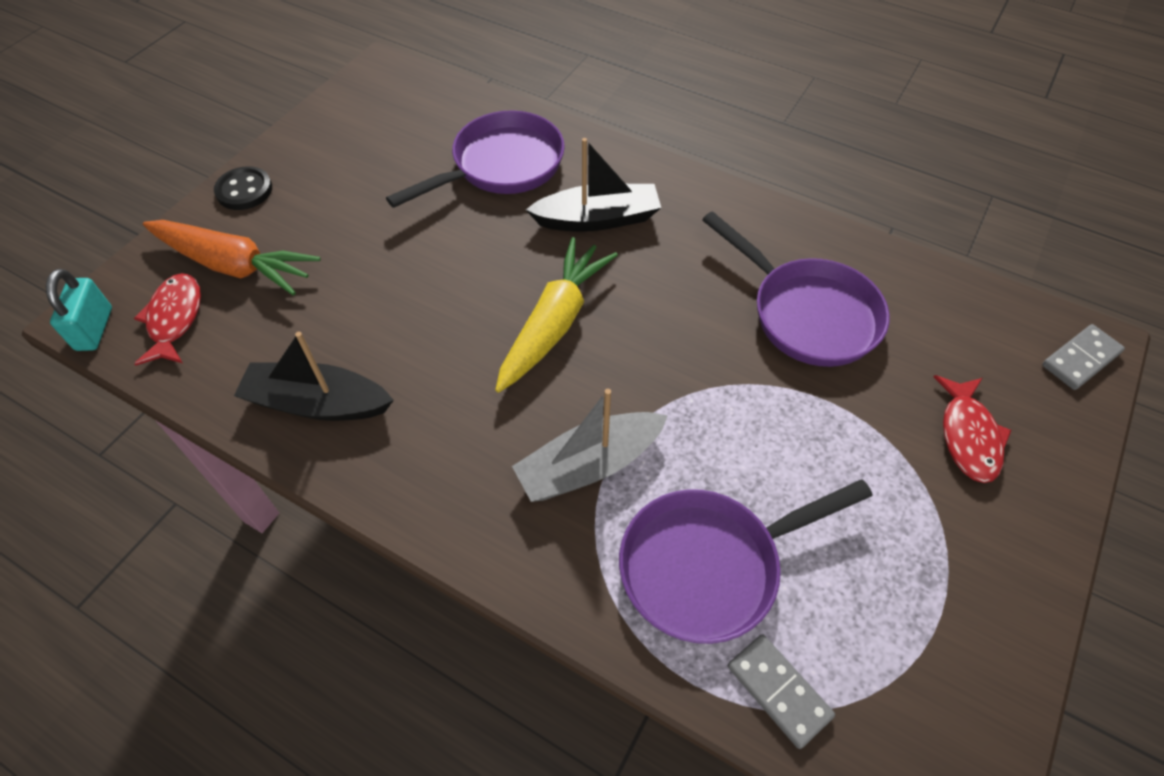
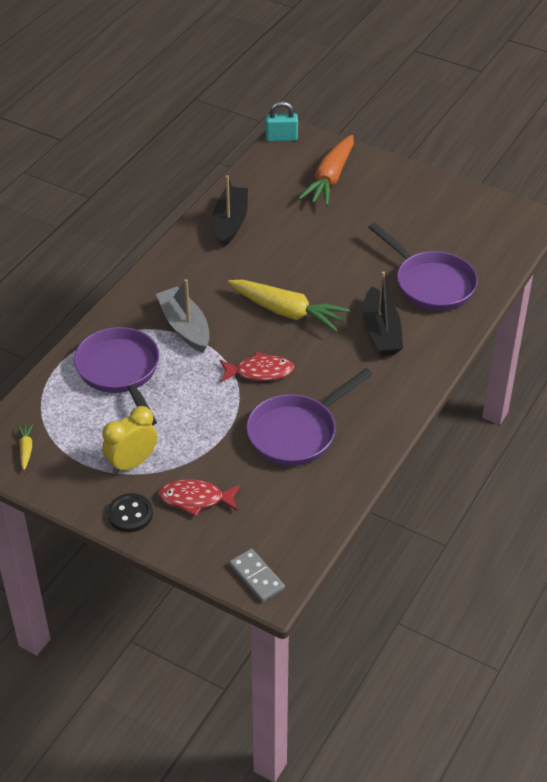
camera: 90 degrees right, 10 degrees down
red fish [134,273,201,366] -> red fish moved to [220,352,294,382]
black button [214,166,272,210] -> black button moved to [108,493,153,532]
grey domino [728,634,835,749] -> none
none -> yellow carrot [18,424,33,470]
none -> yellow clock [102,406,157,474]

